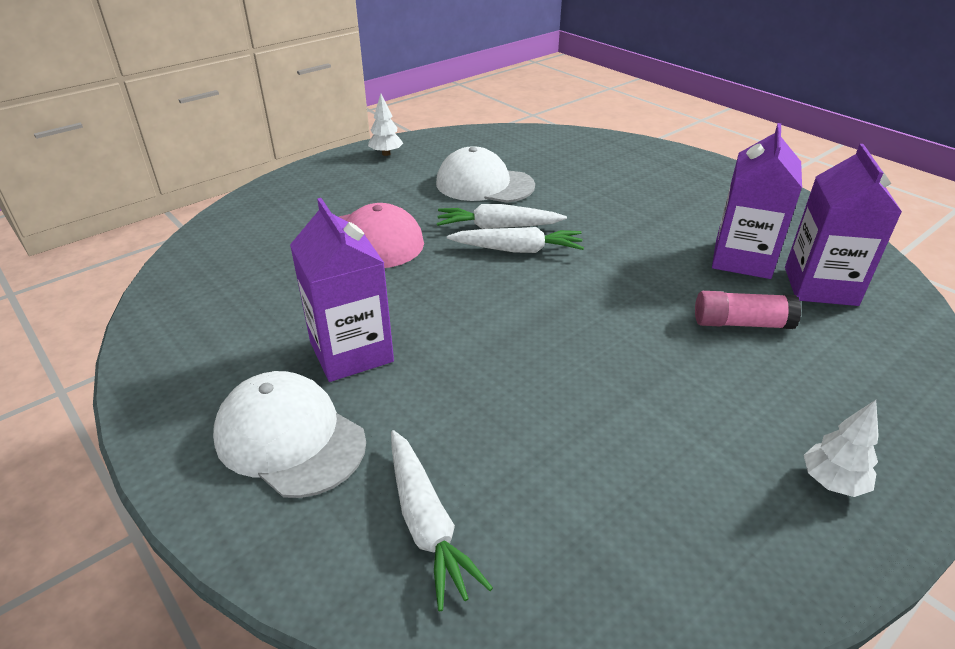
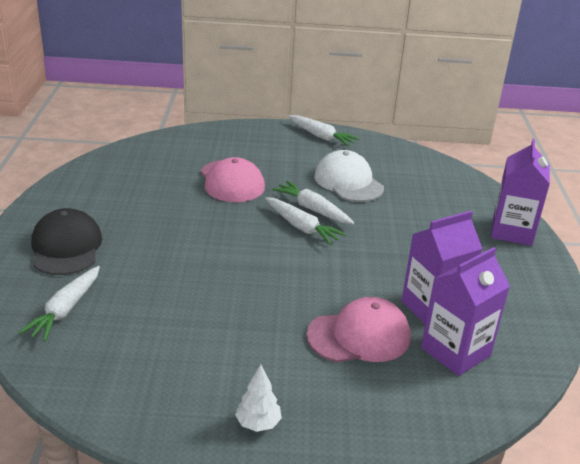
camera: 40 degrees right, 5 degrees down
white cap [213,371,366,498] -> black cap [31,208,102,275]
purple carton [290,198,394,382] -> purple carton moved to [491,139,550,246]
white tree [368,93,403,156] -> white carrot [288,115,359,146]
pink glue stick [695,291,802,329] -> pink cap [307,297,410,362]

